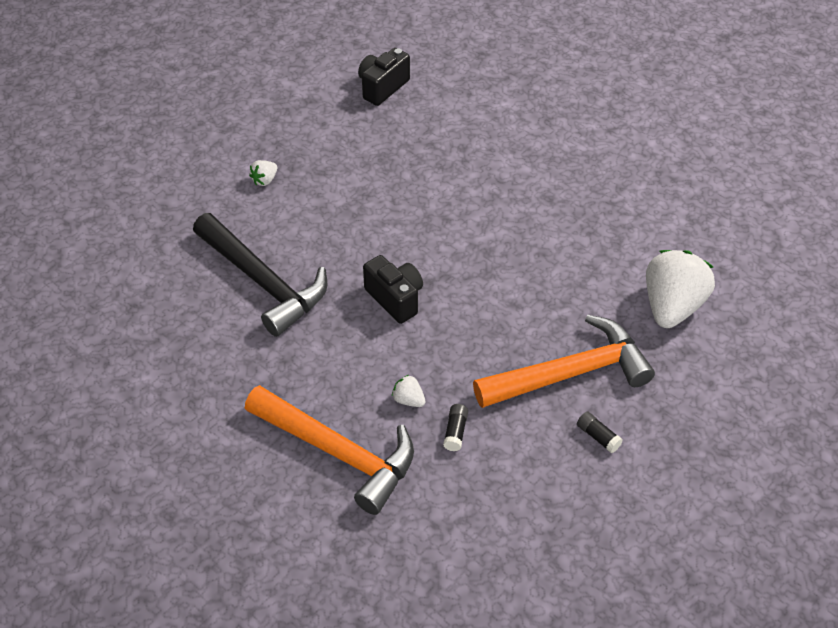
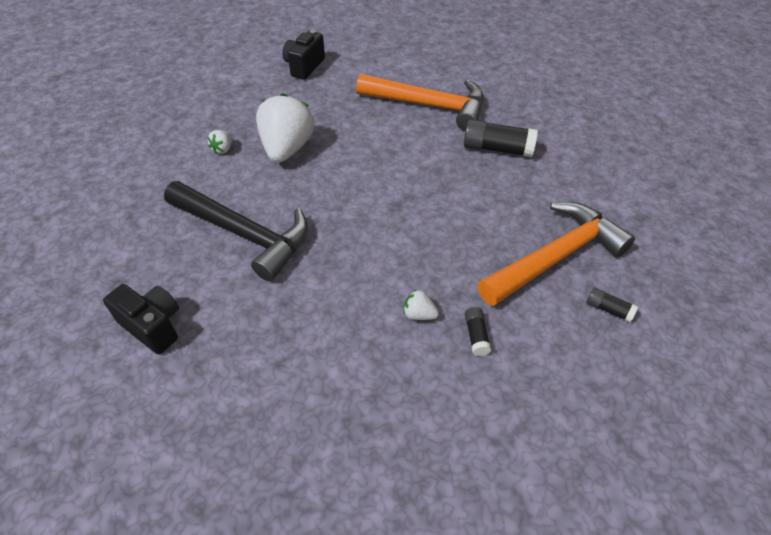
camera: 15 degrees left, 0 degrees up
orange hammer [245,385,414,515] -> orange hammer moved to [356,74,484,131]
black camera [363,255,423,324] -> black camera moved to [103,284,179,354]
white strawberry [646,250,715,328] -> white strawberry moved to [256,93,314,162]
none -> black glue stick [464,120,538,157]

